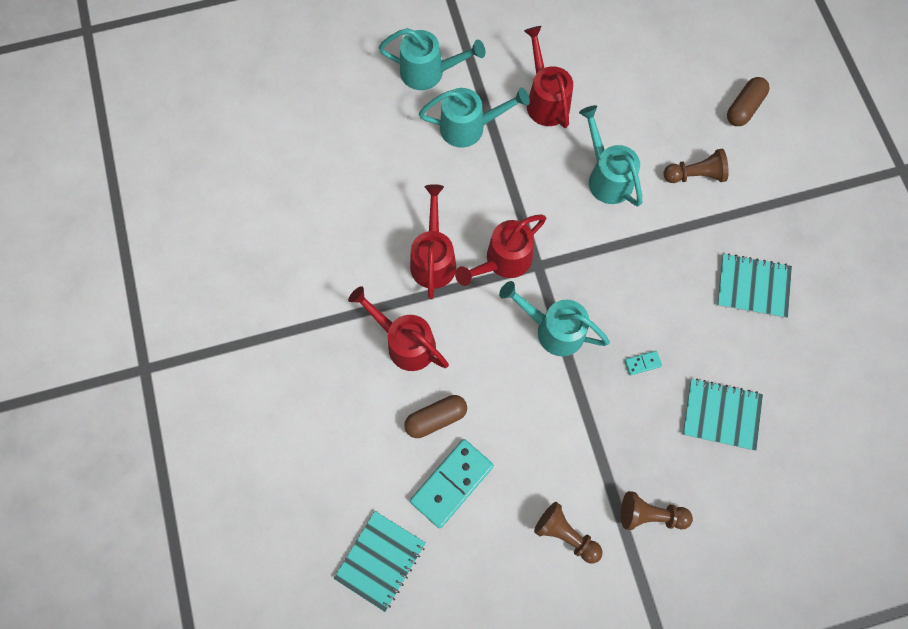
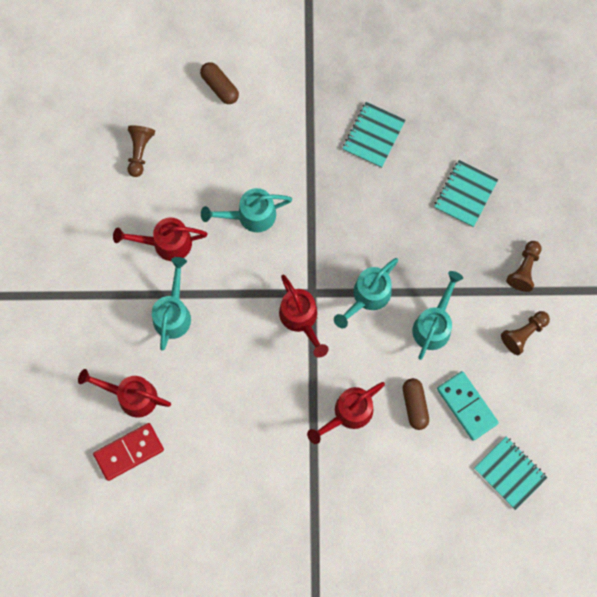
camera: 75 degrees left, 5 degrees up
turquoise watering can [379,28,485,90] -> turquoise watering can moved to [412,271,463,360]
red watering can [410,184,456,299] -> red watering can moved to [78,369,171,417]
turquoise domino [624,351,662,375] -> none
brown pawn [664,149,729,183] -> brown pawn moved to [127,125,155,177]
none -> red domino [93,423,164,481]

